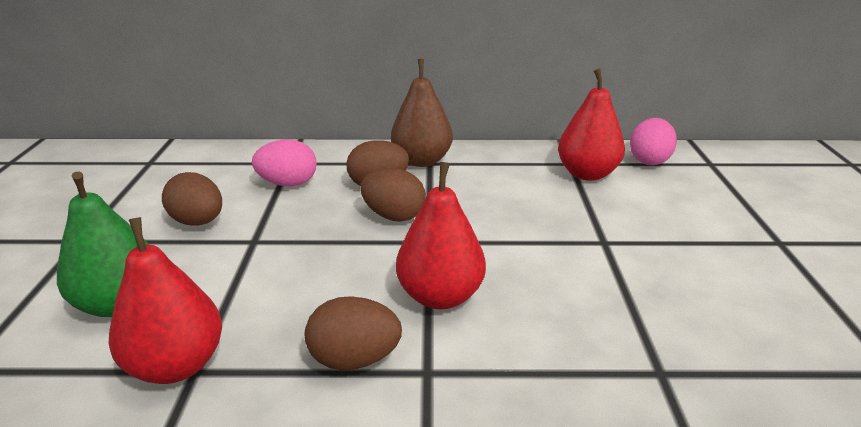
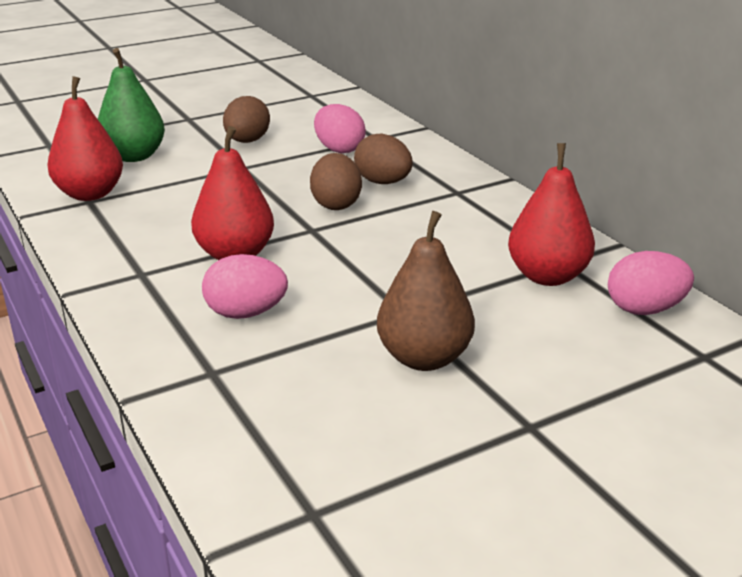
camera: 60 degrees right, 0 degrees up
brown egg [305,296,402,370] -> none
brown pear [391,59,453,167] -> brown pear moved to [377,211,475,371]
none -> pink egg [202,254,288,319]

